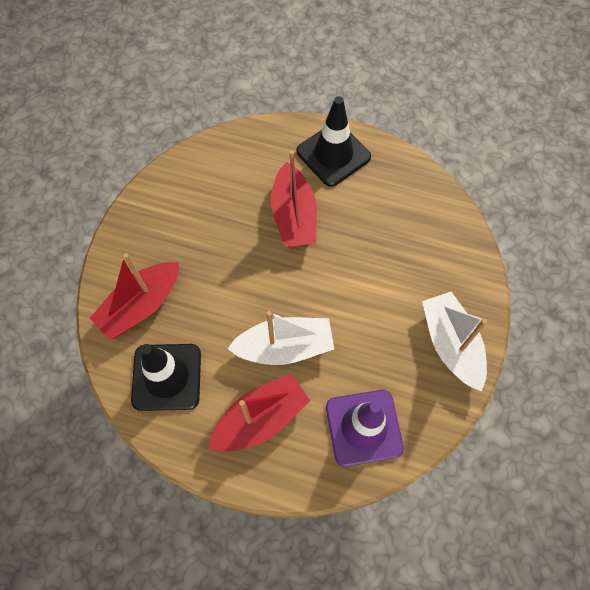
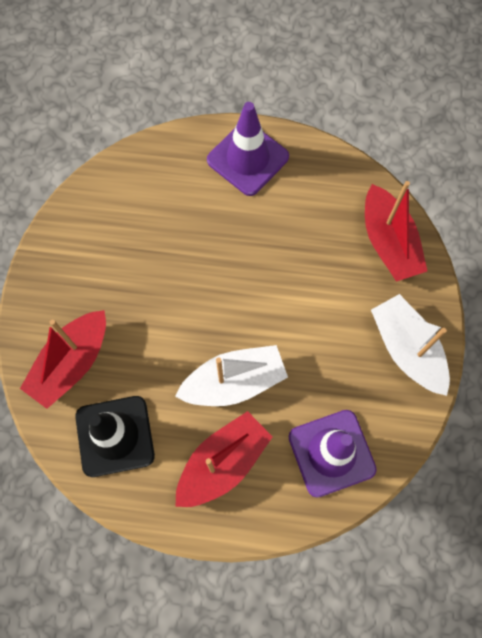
camera: 10 degrees left, 5 degrees up
red boat [271,150,317,247] -> red boat moved to [365,181,427,282]
black traffic cone [296,96,371,187] -> purple traffic cone [207,102,289,196]

